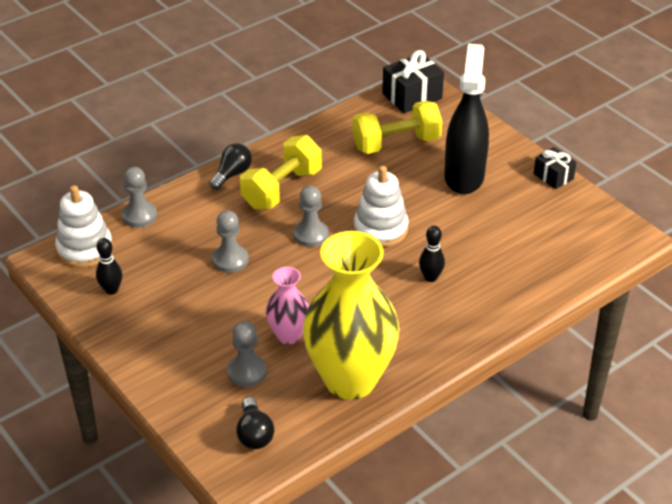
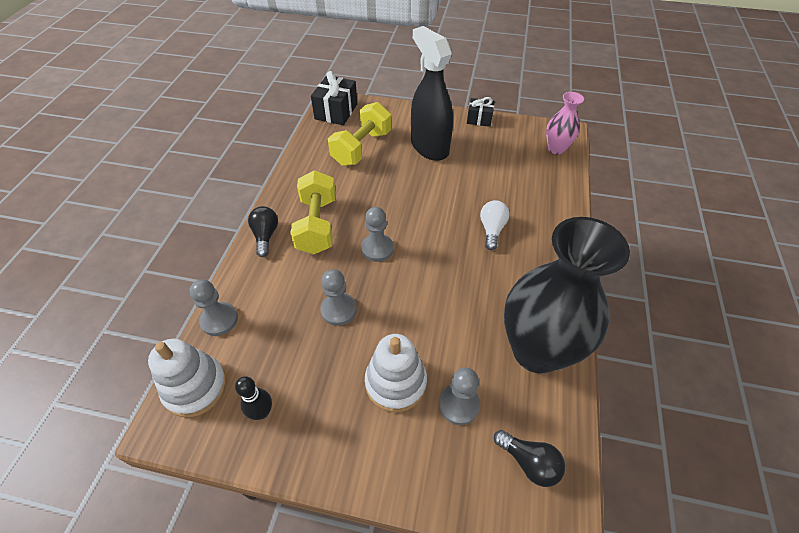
camera: 40 degrees left, 10 degrees up
pink vase [266,267,309,344] -> pink vase moved to [546,92,584,154]
yellow vase [303,231,400,400] -> black vase [504,217,630,374]
white stacking toy [354,166,408,247] -> white stacking toy moved to [365,334,427,412]
black bowling pin [419,226,445,282] -> white light bulb [480,200,510,250]

